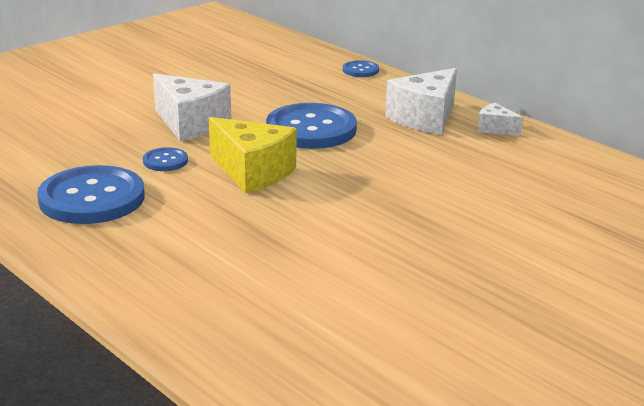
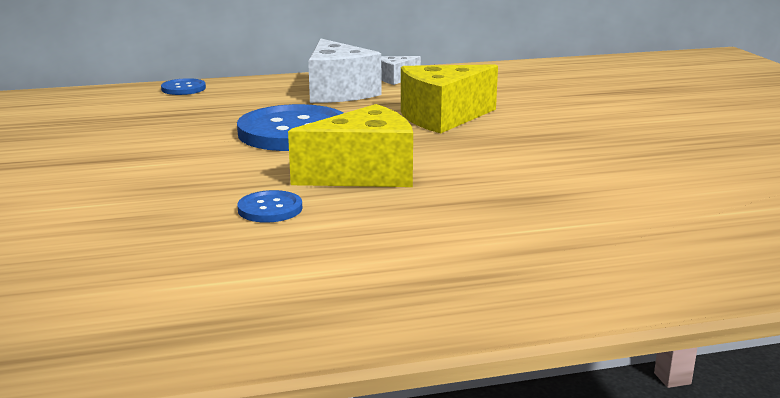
camera: 60 degrees left, 5 degrees down
blue button [37,165,145,224] -> none
white cheese [153,73,231,141] -> none
none -> yellow cheese [401,64,498,133]

